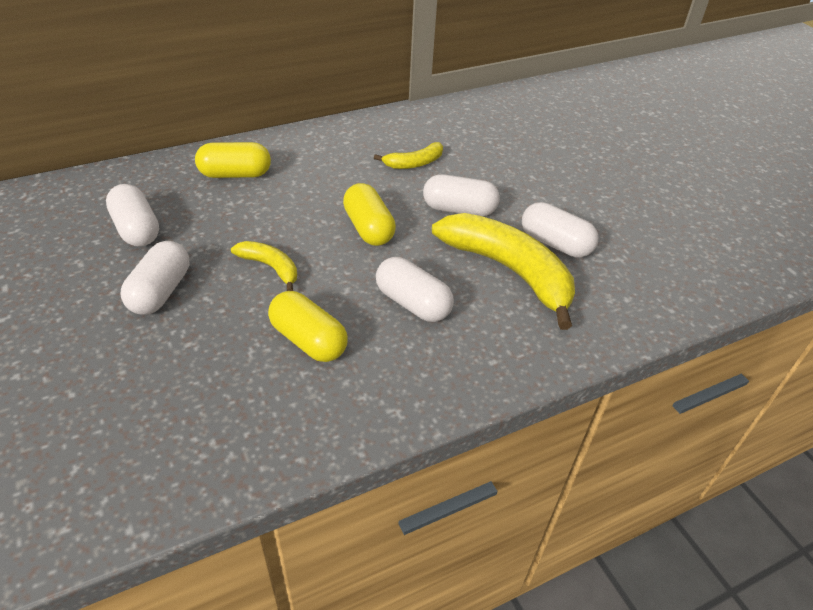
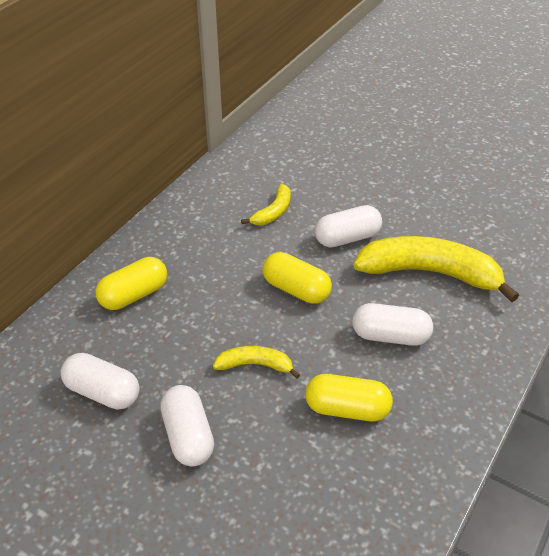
camera: 30 degrees left, 0 degrees up
white capsule [522,202,598,258] -> none

